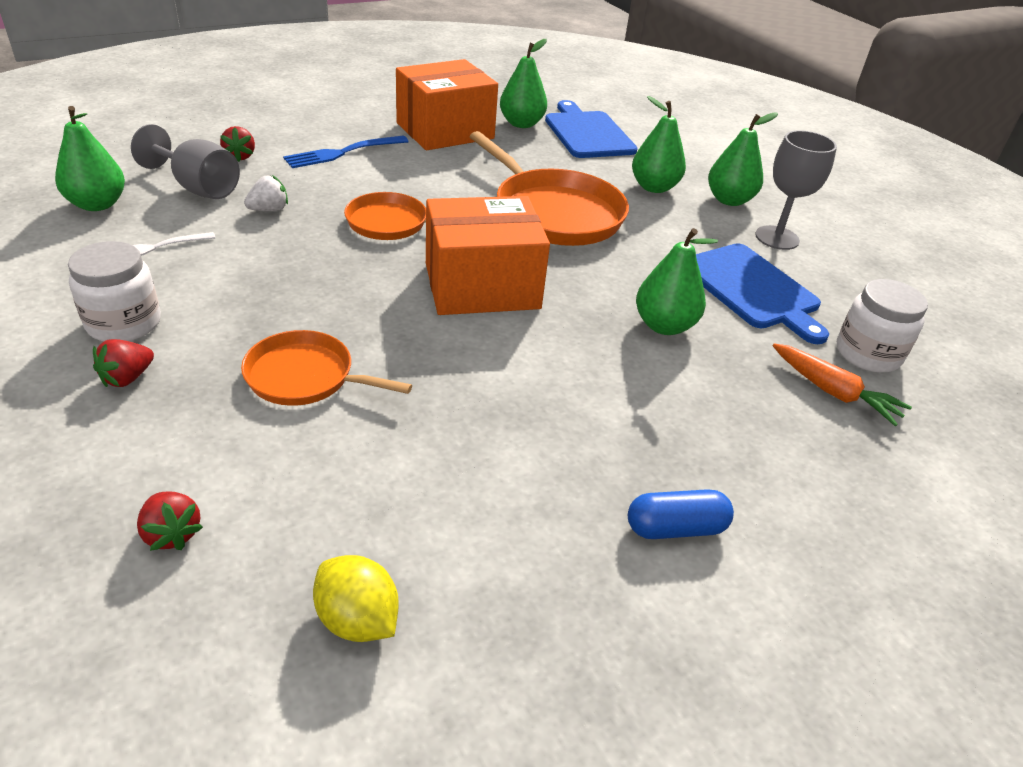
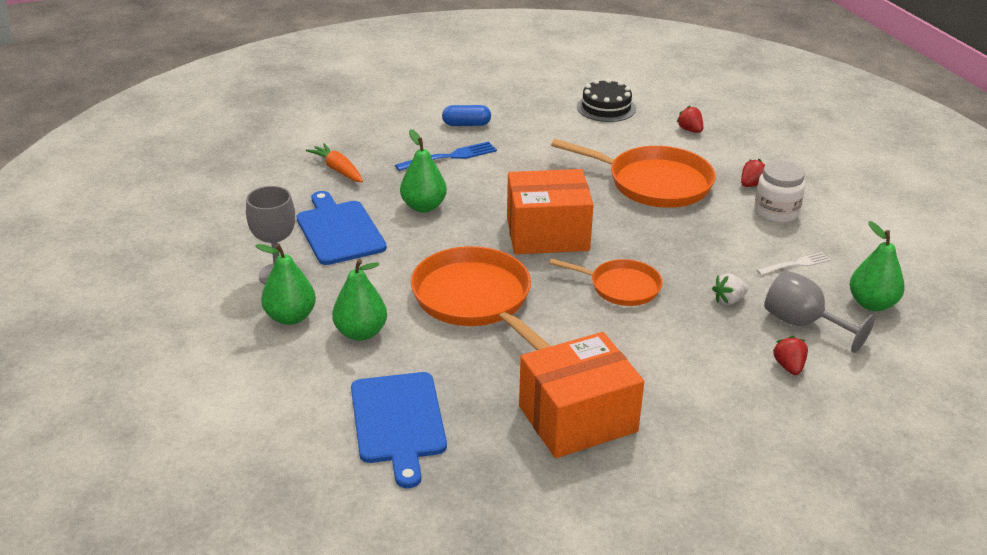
camera: 170 degrees left, 5 degrees down
orange pan [241,330,412,406] -> orange pan [551,139,716,208], size x1.68
blue fork [283,136,409,168] -> blue fork moved to [395,141,497,171]
yellow lemon [313,555,399,642] -> black cake [577,78,636,122]
green pear [500,39,547,128] -> none
white jar [837,279,928,373] -> none

